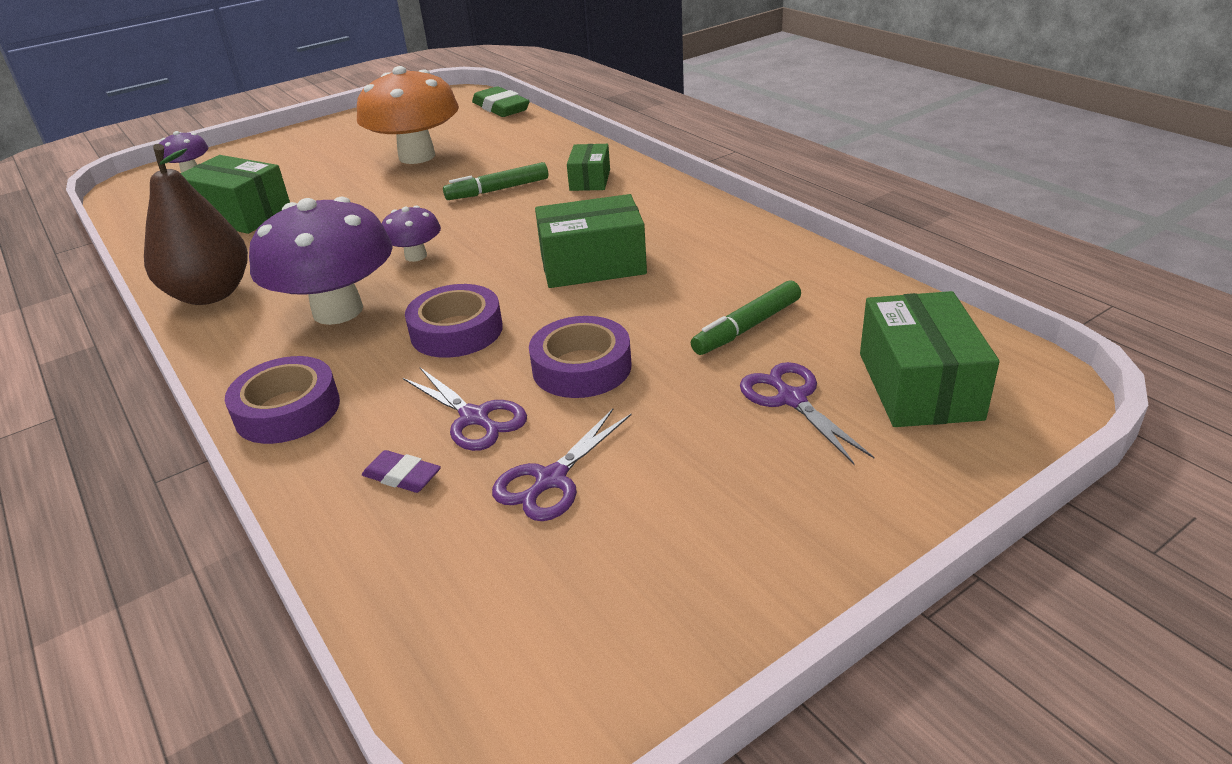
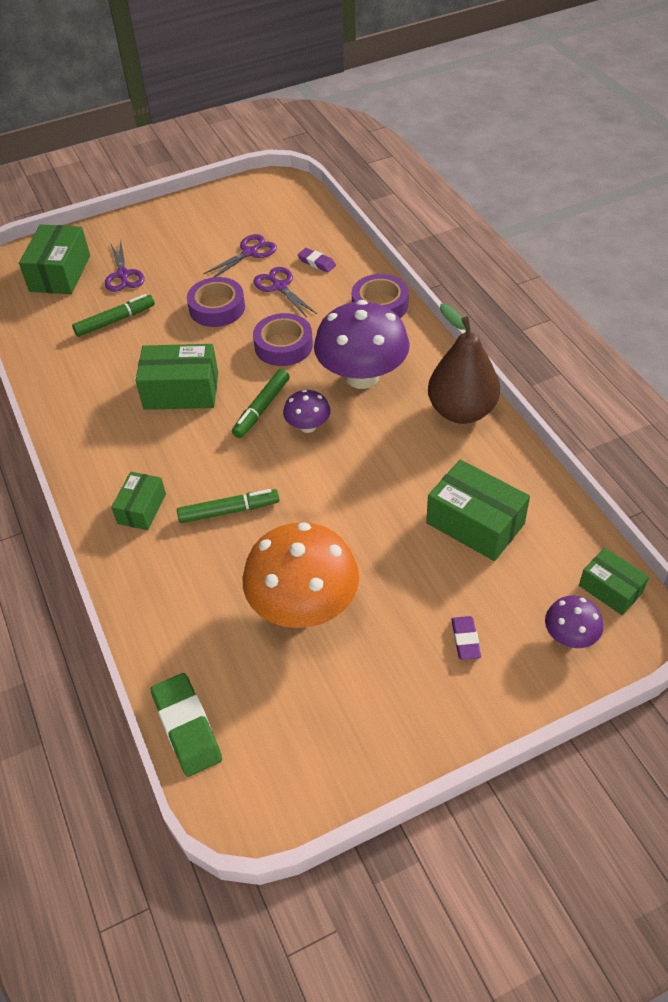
camera: 170 degrees left, 15 degrees up
none -> green marker [232,369,290,438]
none -> purple eraser [451,616,481,660]
none -> green box [579,548,649,615]

